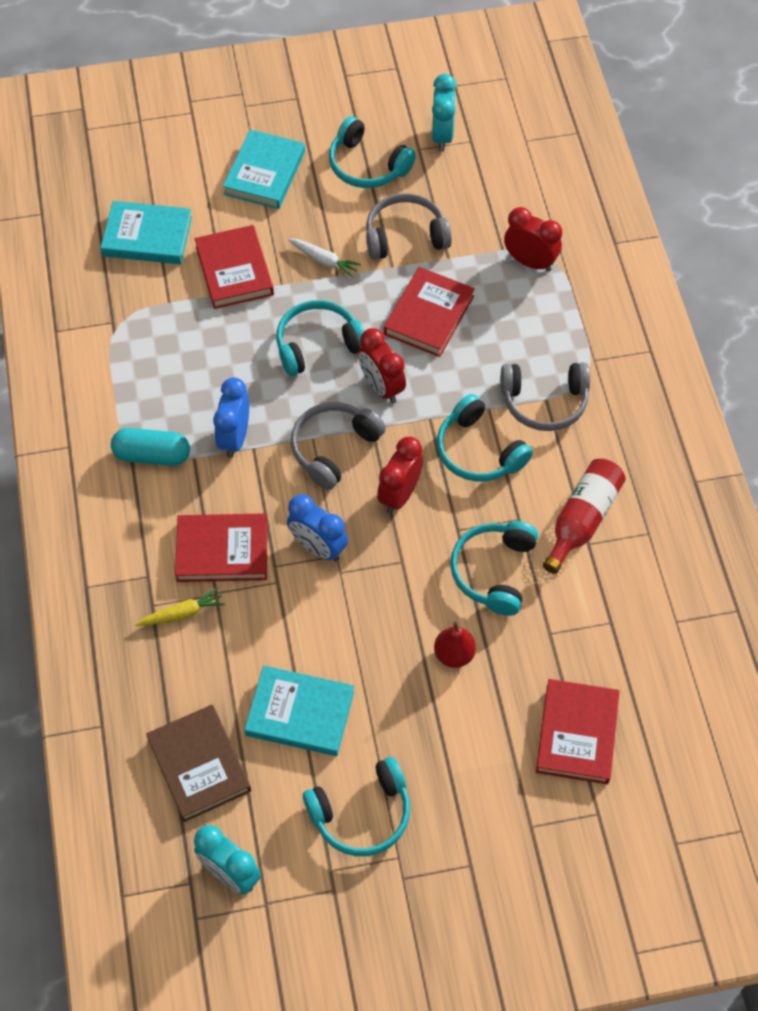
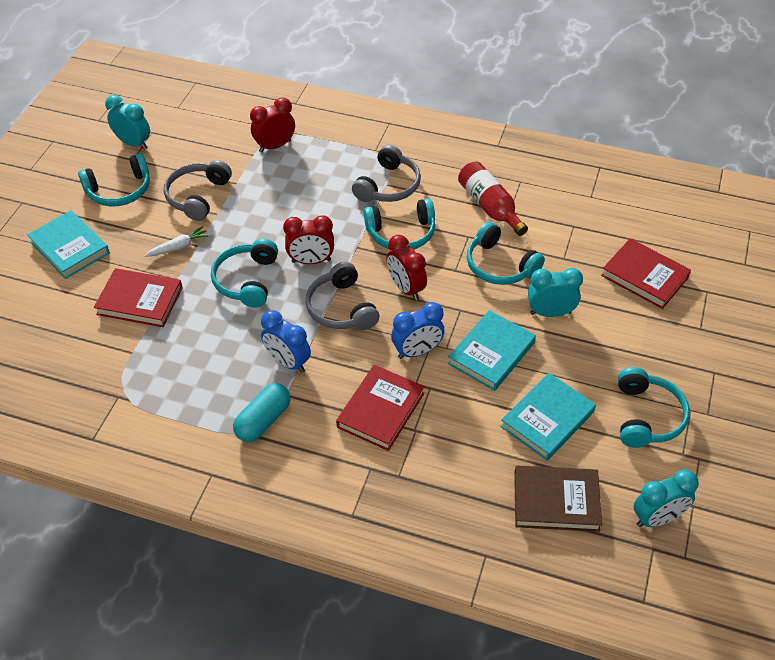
camera: 60 degrees left, 10 degrees down
turquoise book [100,201,192,264] -> turquoise book moved to [448,310,536,391]
yellow carrot [135,587,225,626] -> none
red book [384,267,475,357] -> none
red pear [434,622,476,668] -> turquoise clock [528,268,583,317]

